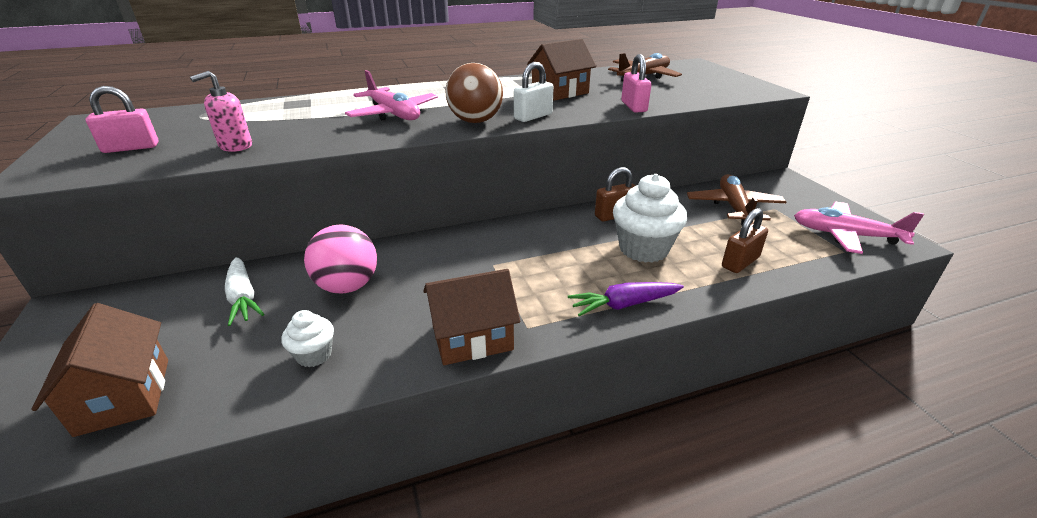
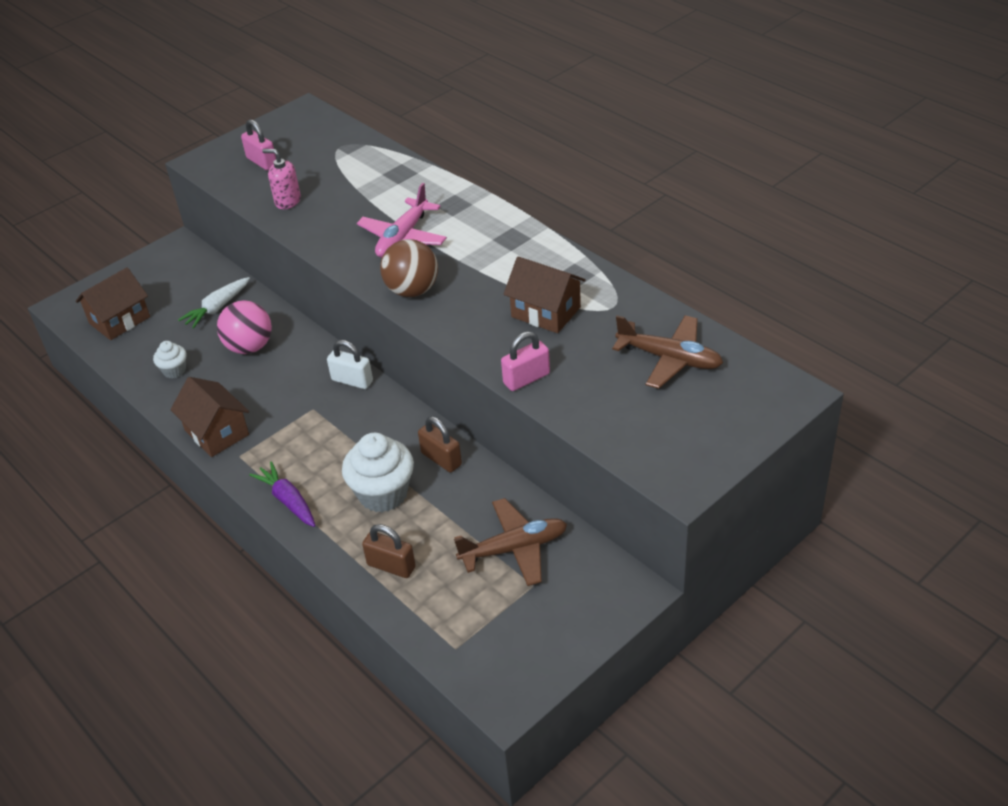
camera: 70 degrees right, 10 degrees up
white padlock [514,62,554,122] -> white padlock moved to [327,340,373,389]
pink plane [794,202,924,254] -> none

